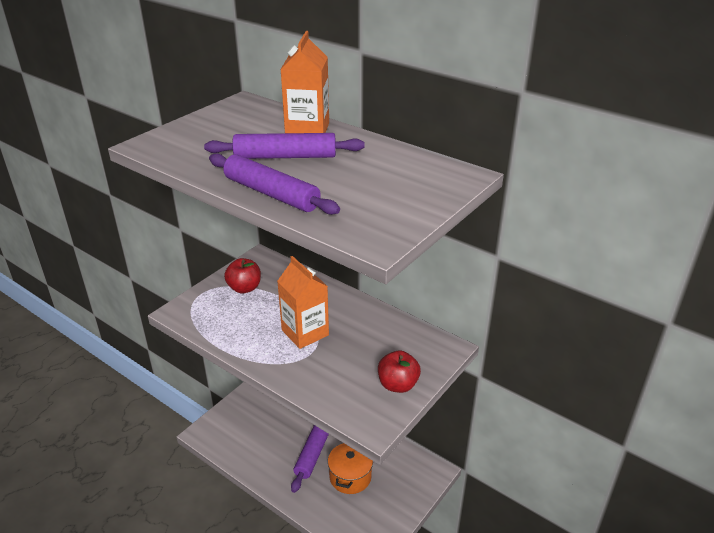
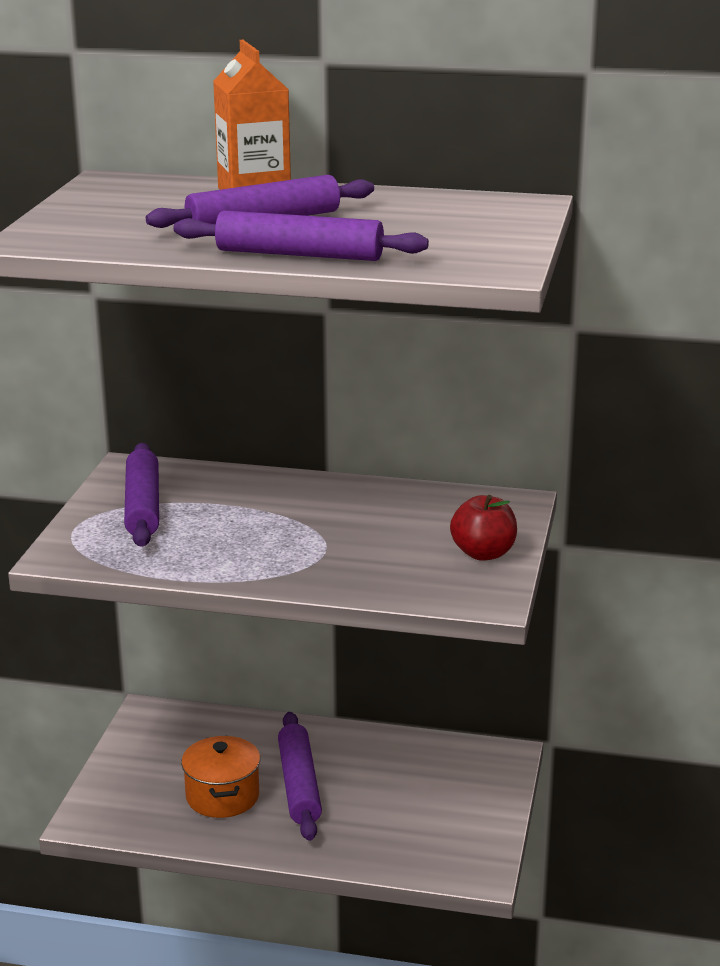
camera: 25 degrees left, 10 degrees down
red apple [224,258,261,294] -> purple rolling pin [124,443,159,547]
orange carton [277,256,329,349] -> none
orange pot [328,443,373,494] -> orange pot moved to [181,736,260,818]

